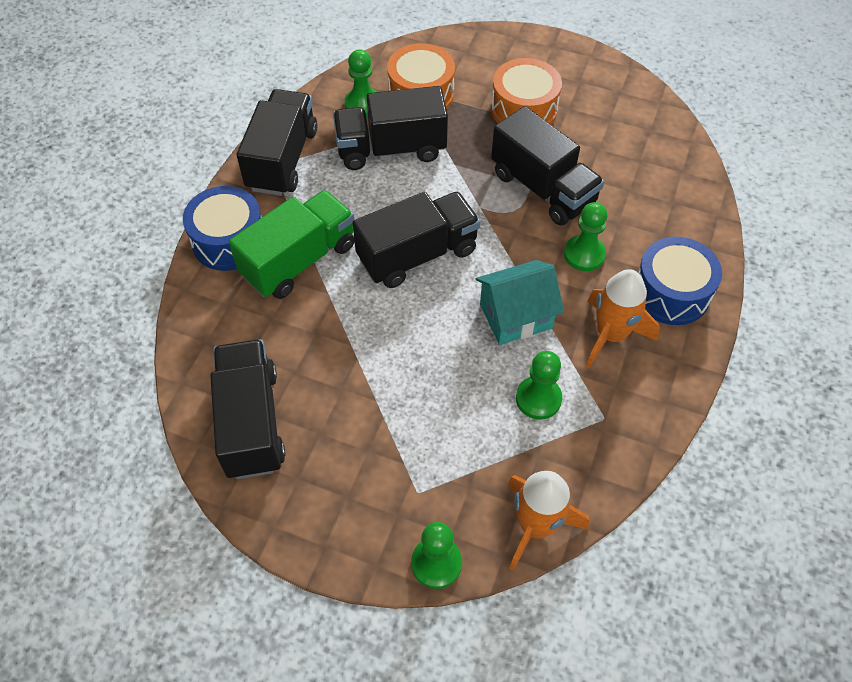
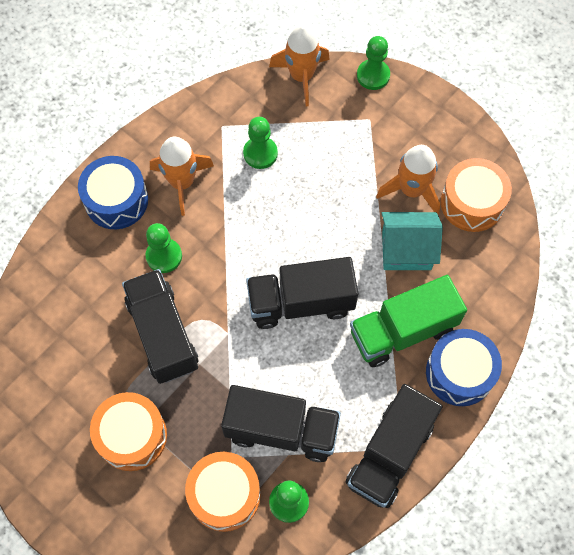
camera: 160 degrees left, 10 degrees up
black truck [210,339,285,479] -> orange drum [440,158,512,232]
turquoise house [476,260,564,345] -> turquoise house moved to [381,212,443,270]
none -> orange rocket [376,145,440,215]

